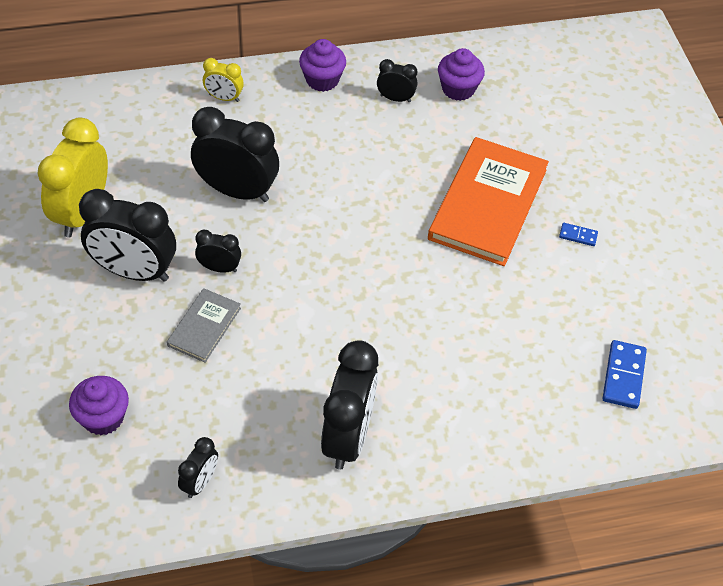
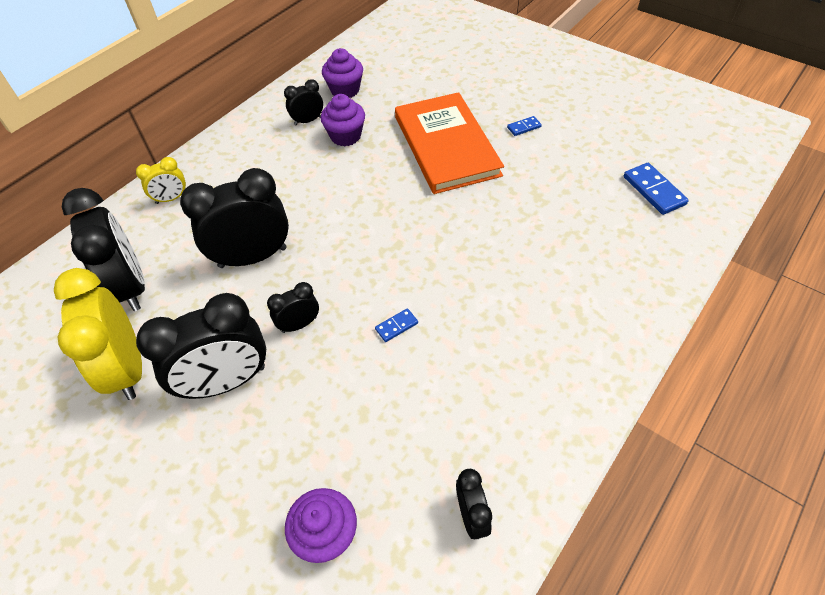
camera: 35 degrees left, 0 degrees up
grey book [167,288,241,363] -> none
purple cupcake [299,39,346,92] -> purple cupcake moved to [321,94,365,146]
black clock [321,340,378,470] -> black clock moved to [62,188,145,311]
none -> blue domino [375,308,418,342]

